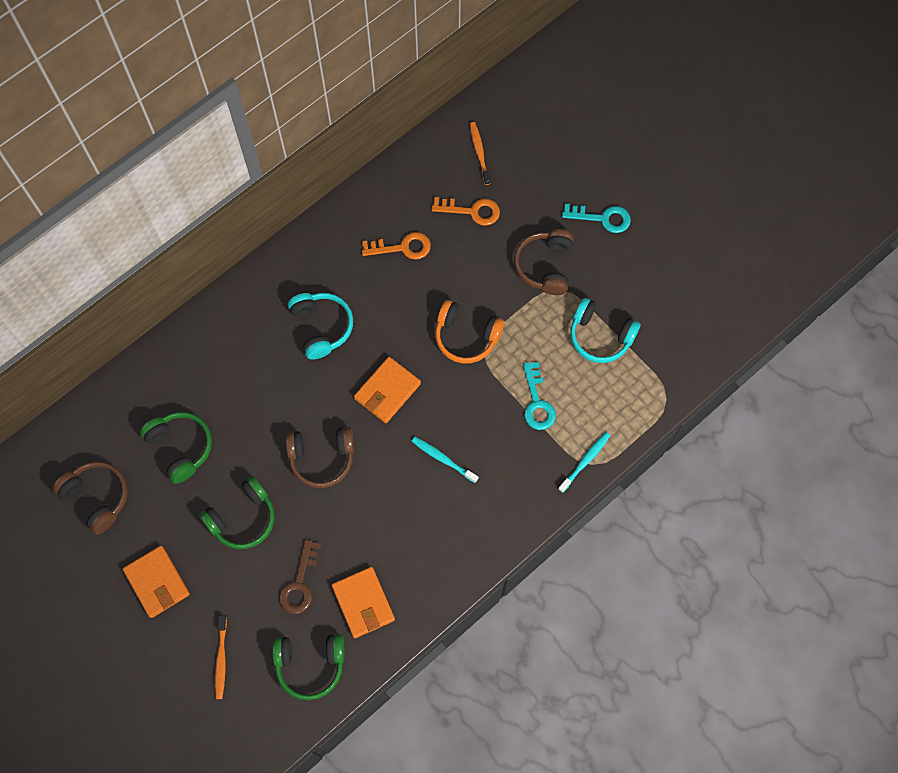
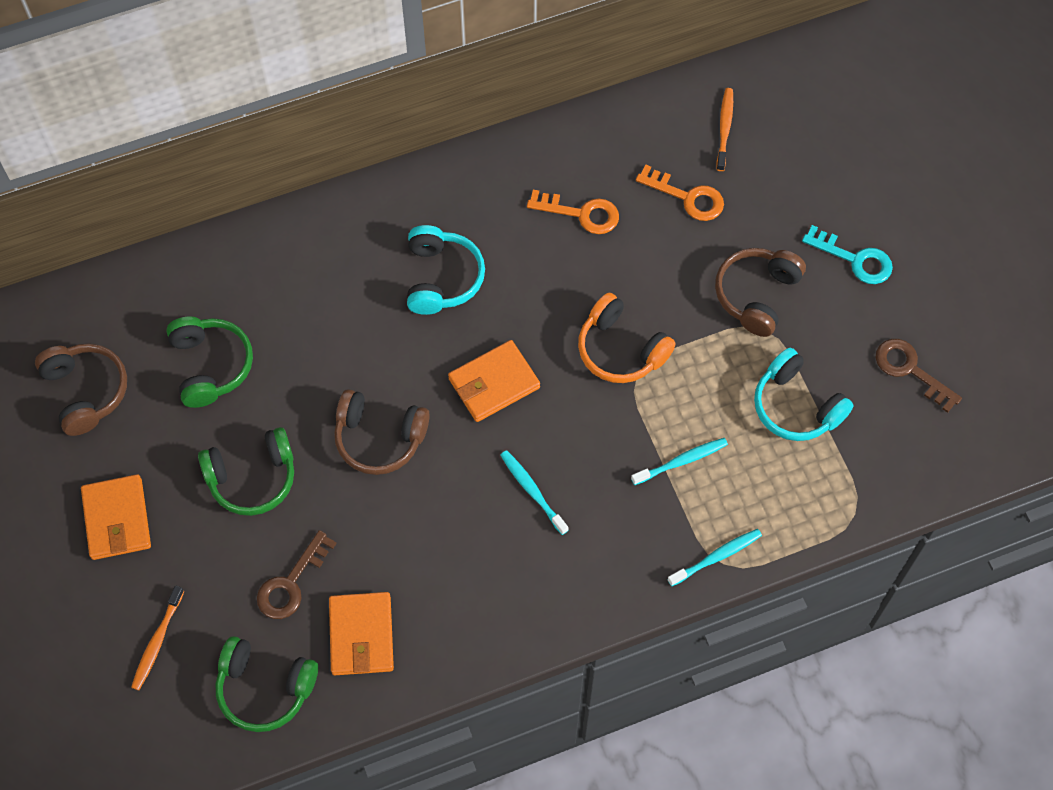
camera: 20 degrees right, 5 degrees down
turquoise key [523,362,556,430] -> turquoise toothbrush [631,438,728,485]
none -> brown key [876,339,962,413]

